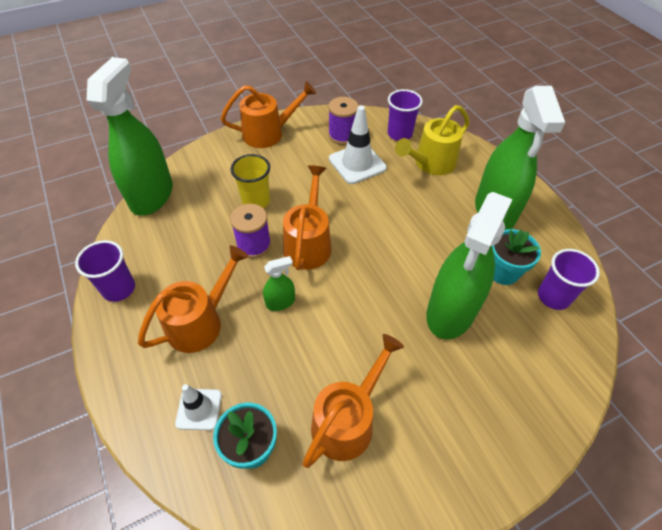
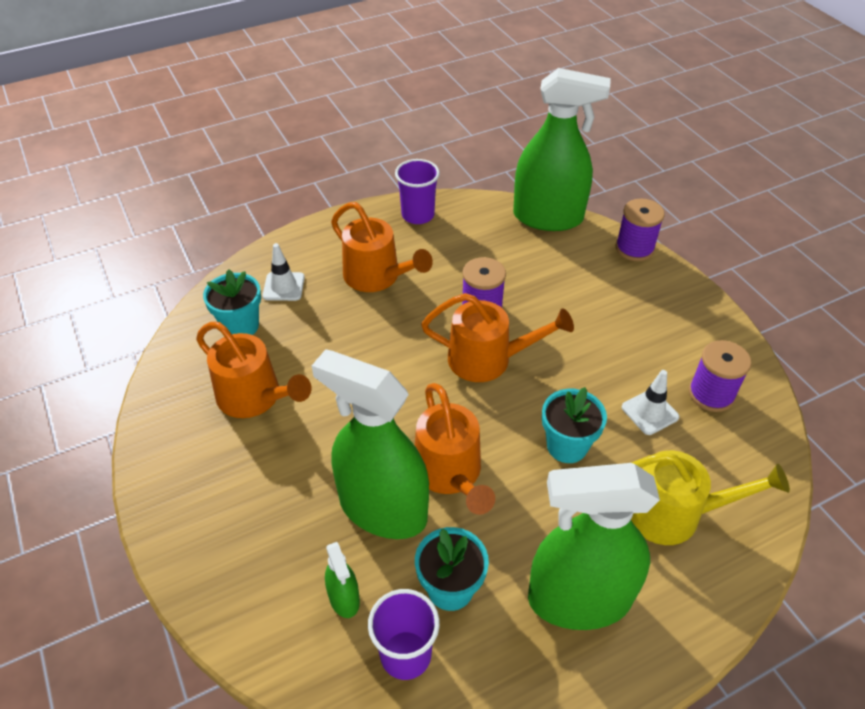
camera: 90 degrees right, 5 degrees down
orange watering can [221,81,317,148] -> orange watering can moved to [415,383,495,515]
yellow cup [231,154,270,208] -> none
green spray bottle [263,256,295,311] -> green spray bottle moved to [325,542,360,618]
white traffic cone [329,106,387,184] -> white traffic cone [622,370,679,435], size x0.62
purple cup [388,89,423,141] -> none
yellow watering can [395,105,469,175] -> yellow watering can turned 135 degrees clockwise [631,450,790,545]
none -> turquoise flower pot [542,387,607,463]
none -> purple spool [616,199,665,261]

